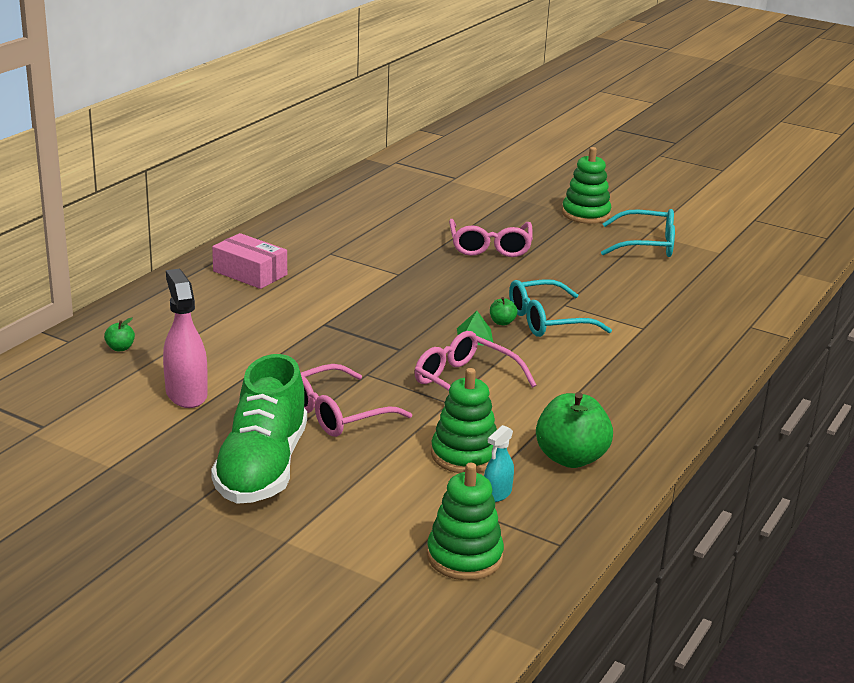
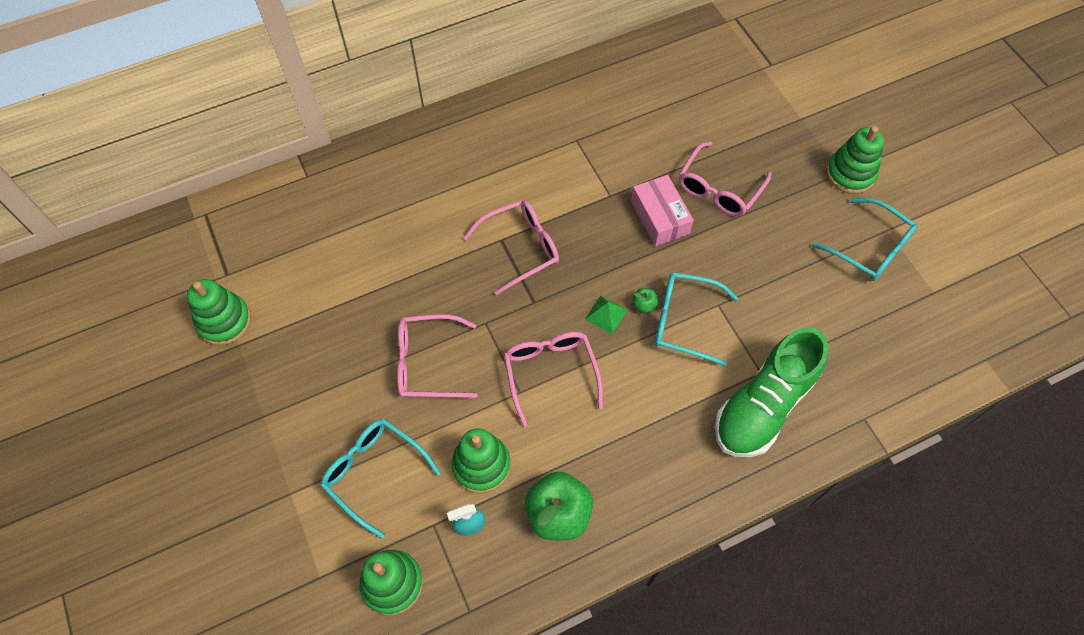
camera: 35 degrees right, 35 degrees up
green apple [104,317,135,351] -> none
pink spray bottle [163,269,208,408] -> none
green shoe [211,354,307,504] -> green shoe moved to [715,327,828,457]
pink box [212,233,287,289] -> pink box moved to [631,175,694,246]
none -> green stacking toy [187,279,251,345]
none -> turquoise glasses [320,419,441,539]
none -> pink glasses [464,200,559,295]

